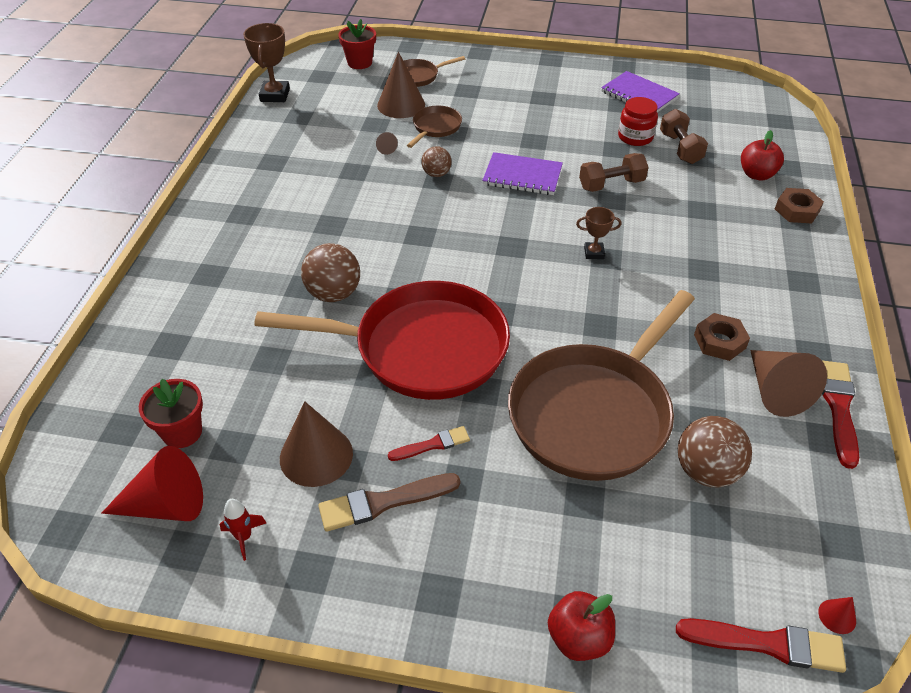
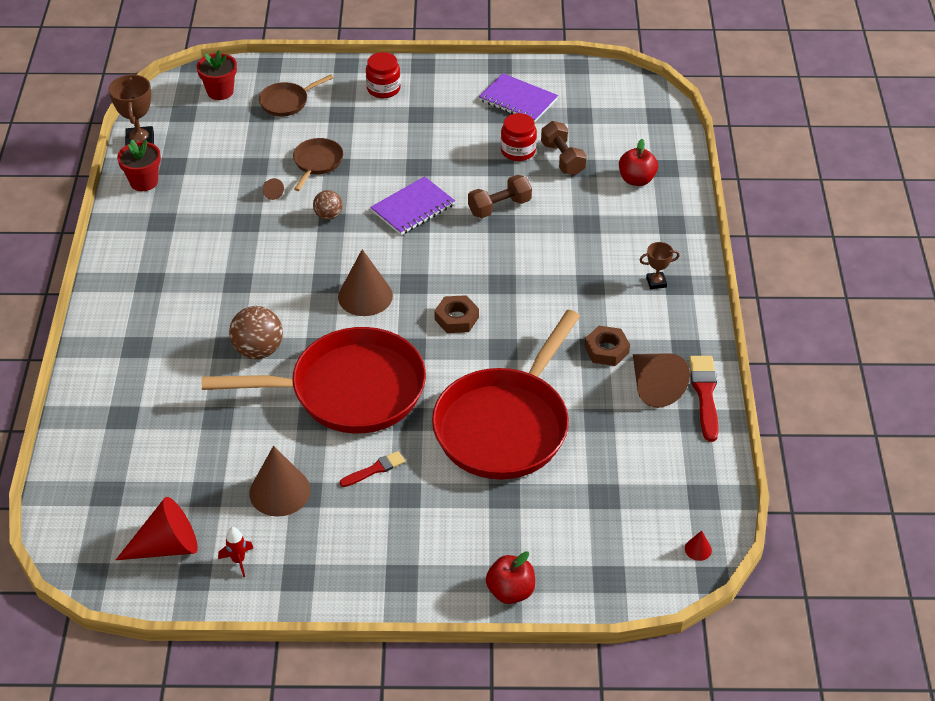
camera: 10 degrees left, 0 degrees up
red flower pot [139,379,203,448] -> red flower pot moved to [117,139,161,191]
brown brush [318,473,460,532] -> none
brown cone [377,52,425,118] -> brown cone moved to [338,249,393,316]
purple notebook [482,152,563,195] -> purple notebook turned 45 degrees counterclockwise [370,176,455,235]
brown pan [508,290,695,481] -> red pan [432,310,580,479]
brown trophy [576,207,621,259] -> brown trophy moved to [640,242,680,289]
red brush [676,618,846,673] -> none
brown ball [678,416,752,487] -> none
brown nut [775,188,824,224] -> brown nut moved to [434,295,479,333]
none -> red jar [366,52,401,98]

